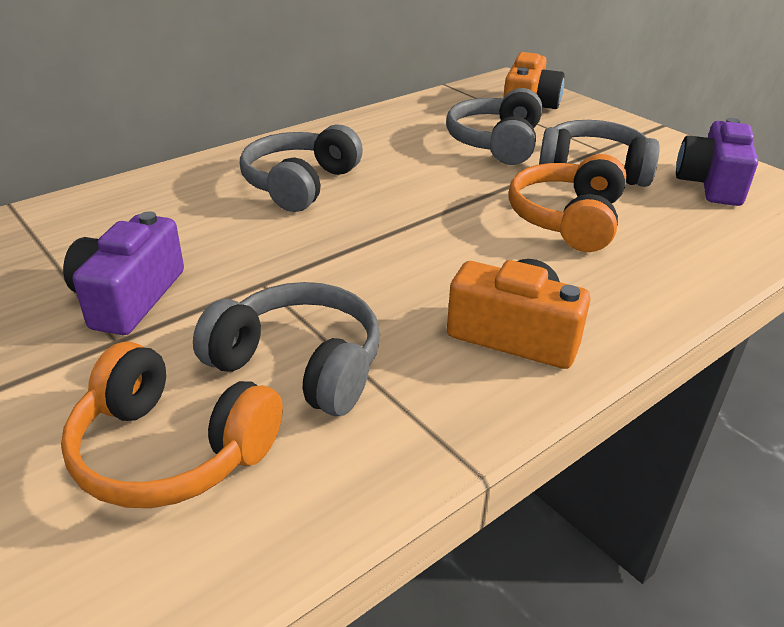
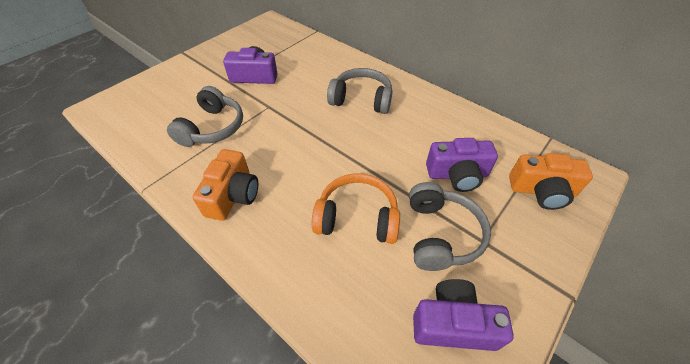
camera: 80 degrees right, 15 degrees up
orange headphones [61,342,283,508] -> none
grey headphones [446,88,542,165] -> purple camera [426,138,498,192]

